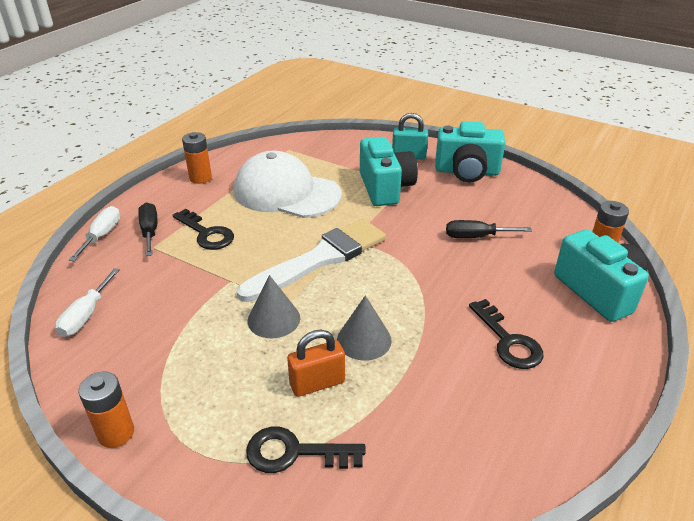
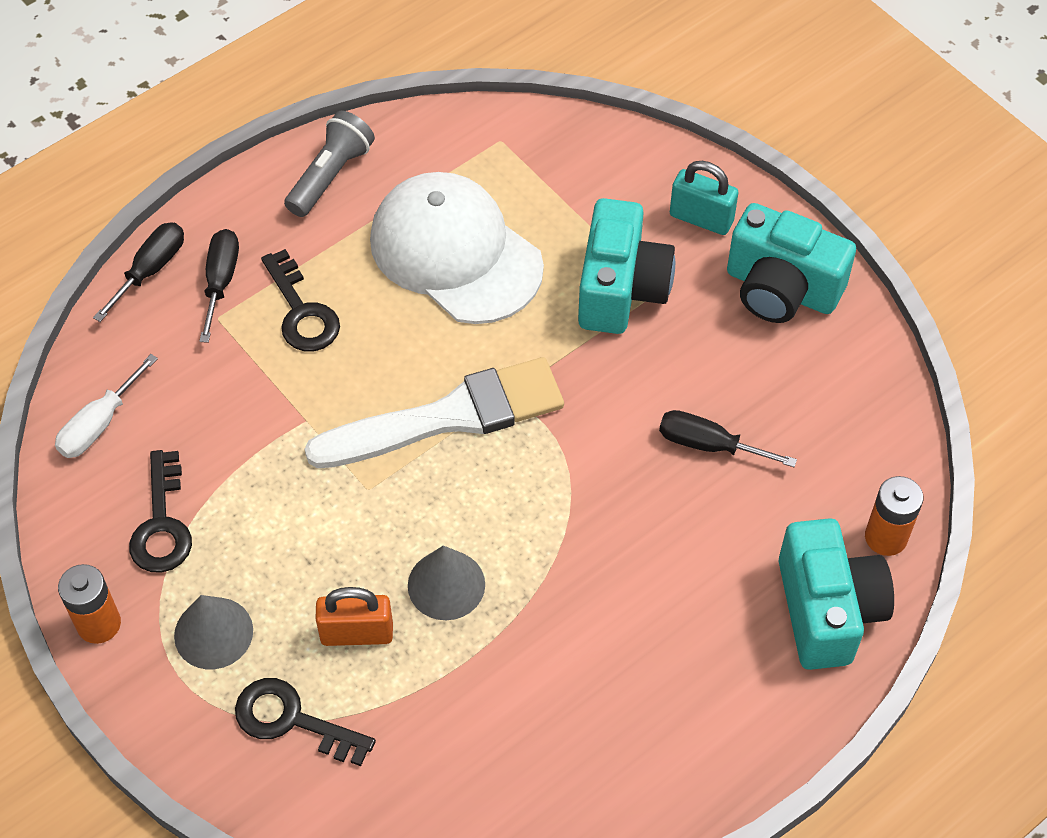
camera: 20 degrees right, 20 degrees up
white screwdriver [69,206,120,261] -> black screwdriver [93,222,184,322]
orange battery [182,132,212,184] -> grey flashlight [284,111,375,217]
grey cone [248,275,300,338] -> grey cone moved to [174,595,253,669]
black key [469,299,543,369] -> black key moved to [129,450,192,573]

